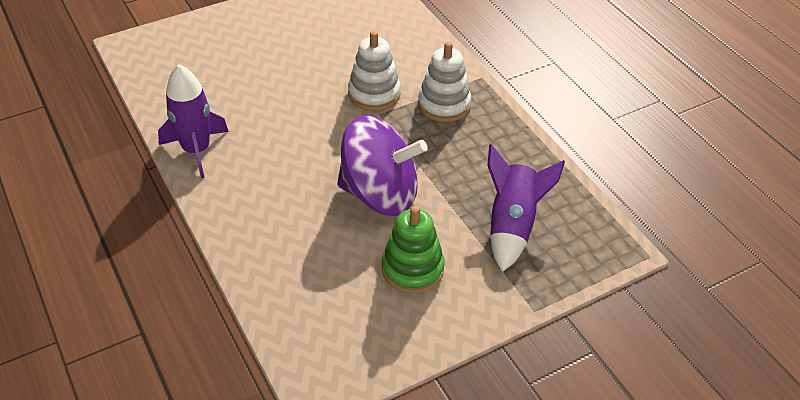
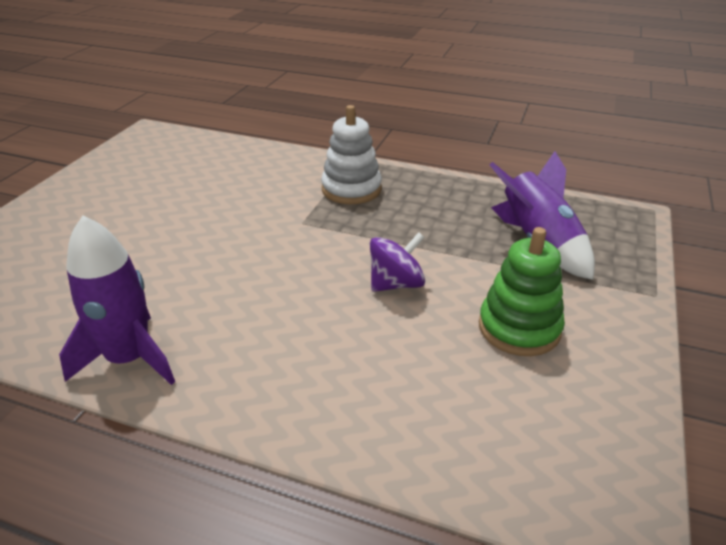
camera: 40 degrees left, 10 degrees down
purple spinning top [337,116,428,216] -> purple spinning top [370,232,425,292], size x0.52
white stacking toy [348,31,401,111] -> none

